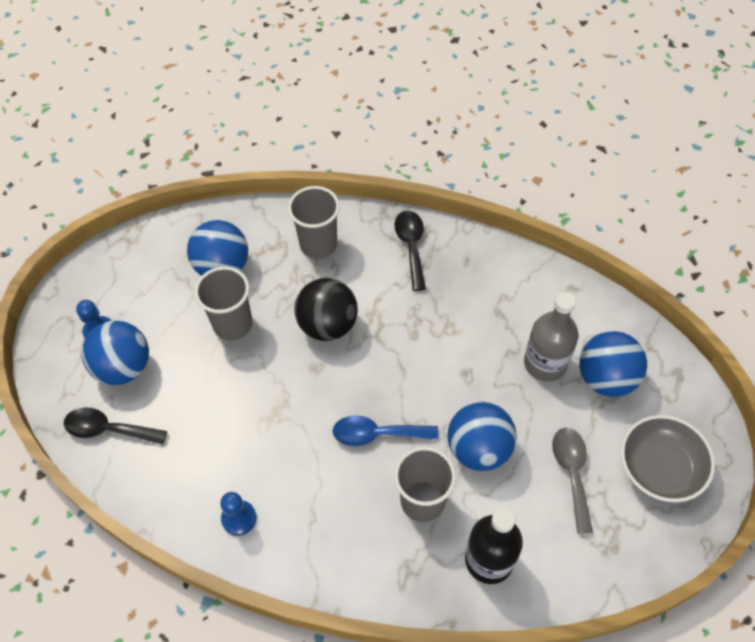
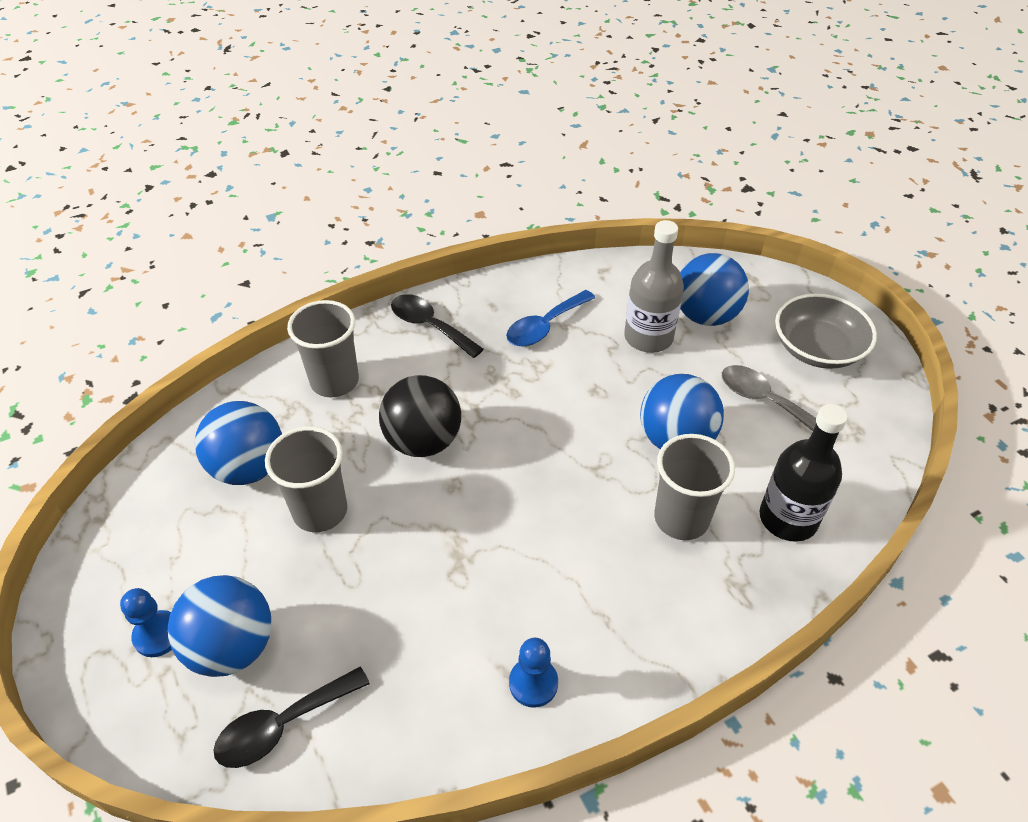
camera: 45 degrees left, 10 degrees down
blue spoon [333,415,438,446] -> blue spoon moved to [506,290,595,347]

